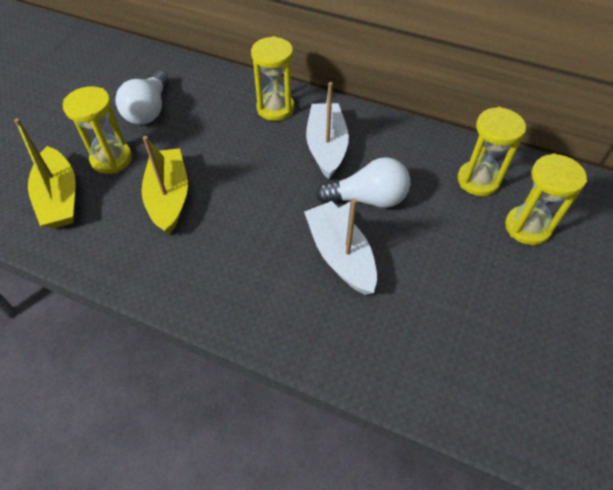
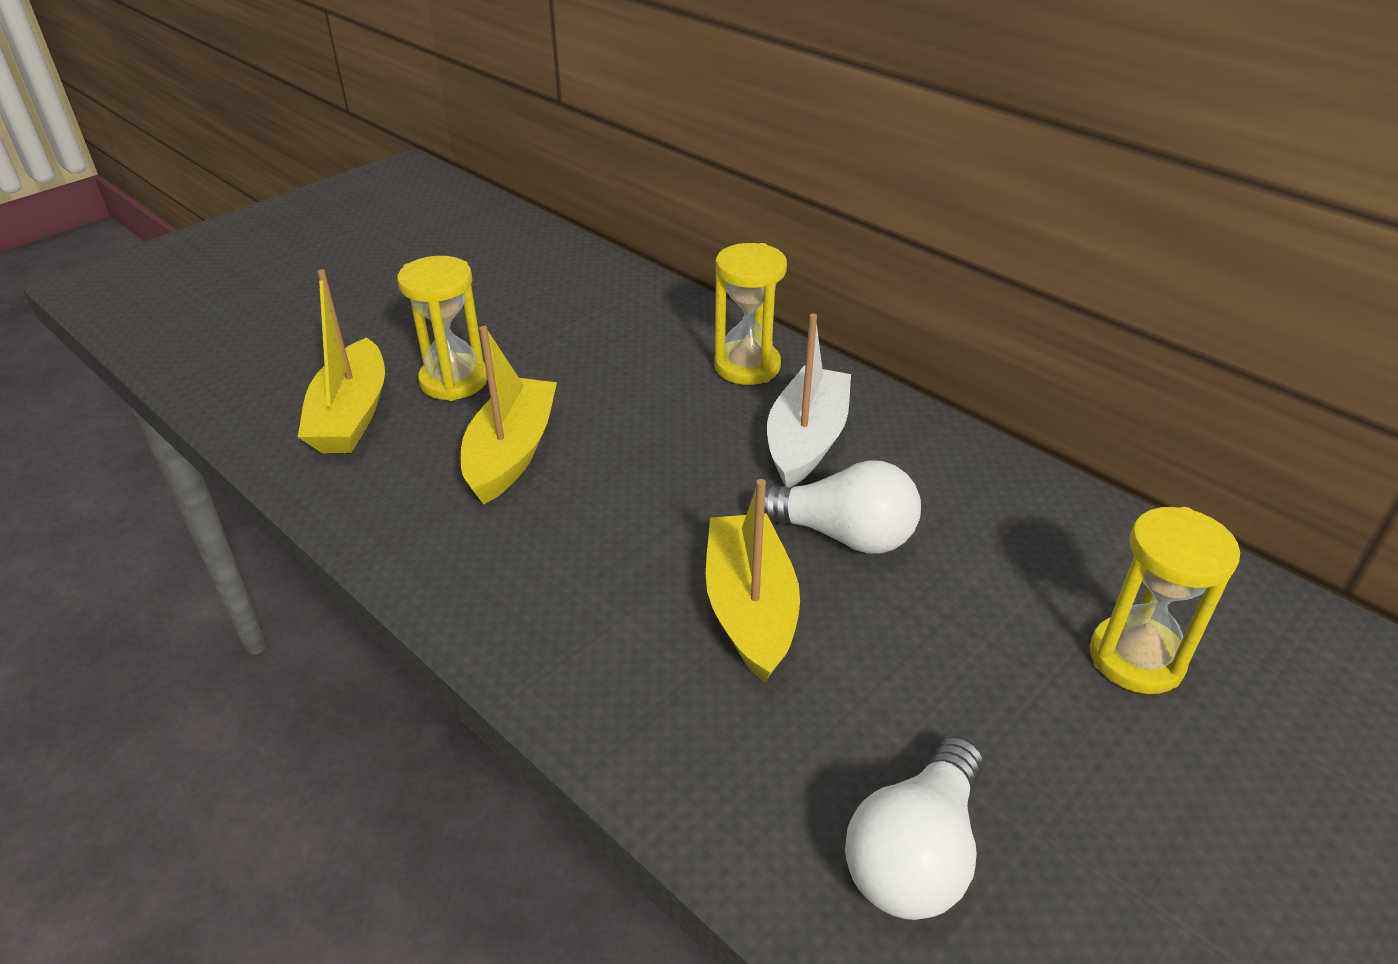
camera: 20 degrees right, 15 degrees down
white light bulb [115,71,169,125] -> white light bulb moved to [845,736,983,920]
white boat [304,198,377,295] -> yellow boat [706,479,800,683]
yellow hourglass [458,107,526,196] -> none

